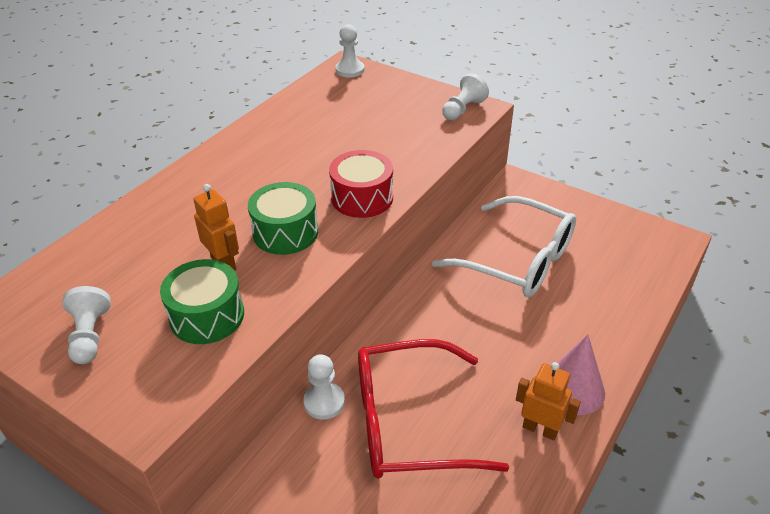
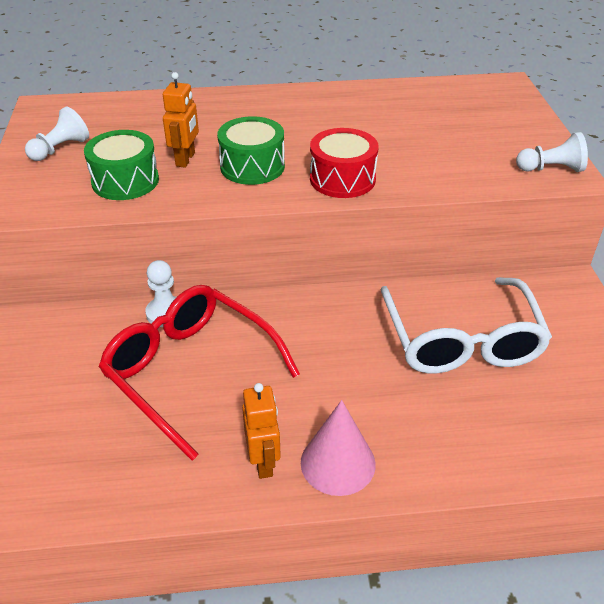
camera: 50 degrees right, 0 degrees up
white pawn [335,24,365,78] -> none

